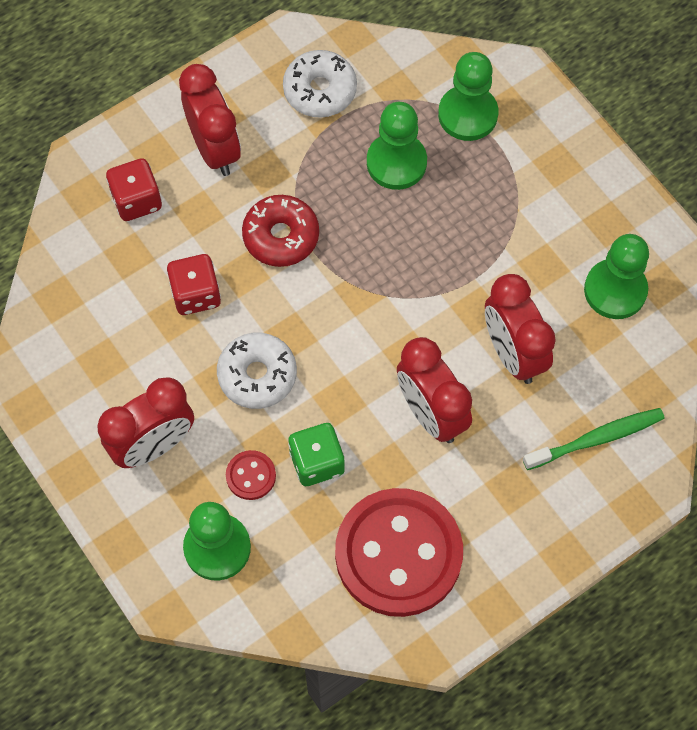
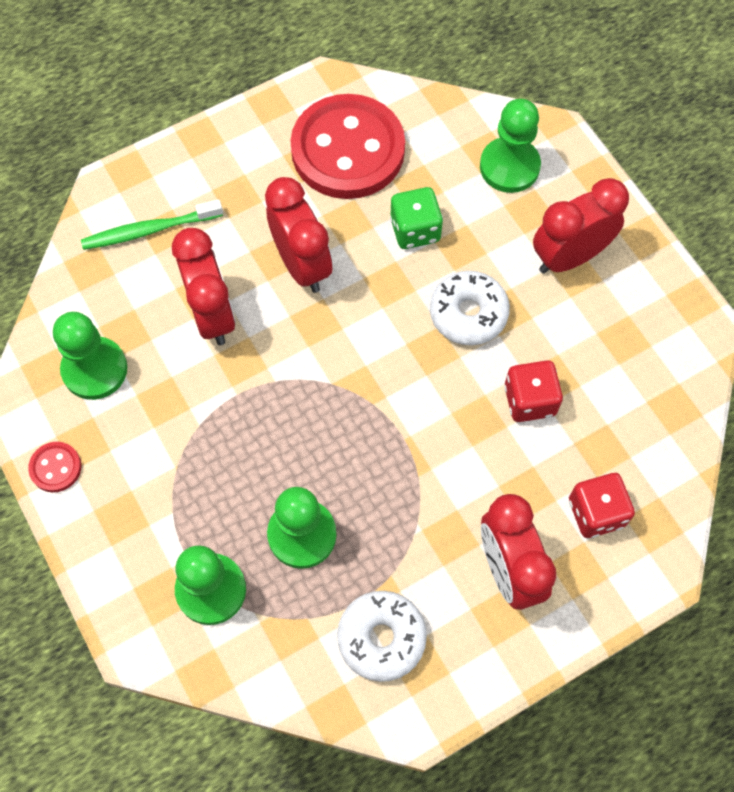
camera: 175 degrees left, 0 degrees up
red button [226,450,276,500] -> red button moved to [28,442,81,492]
red donut [242,195,319,267] -> none

